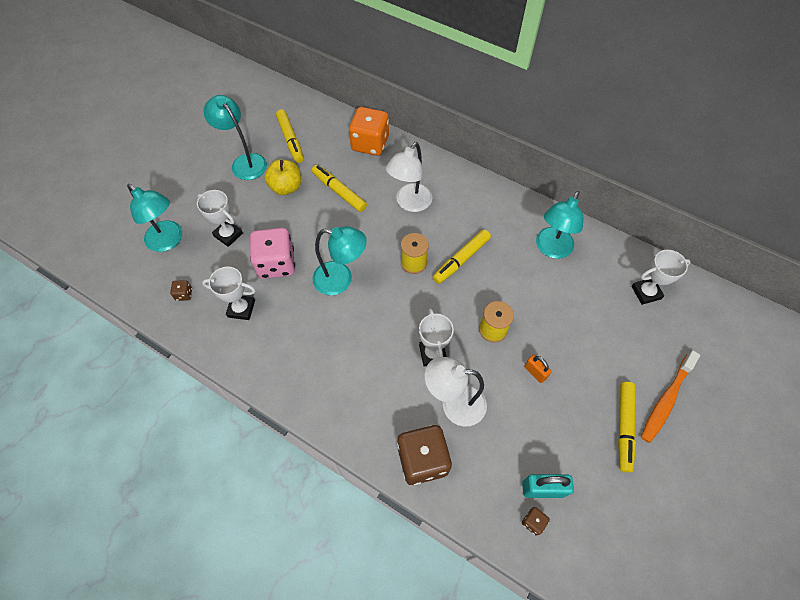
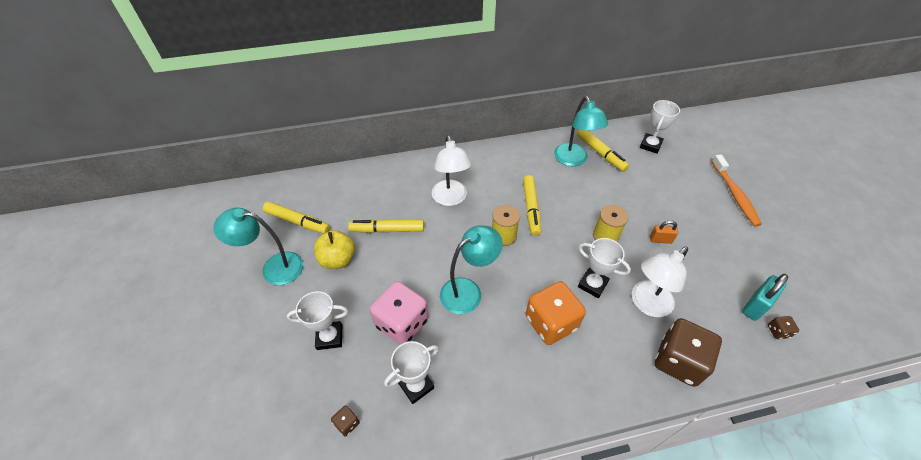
camera: 45 degrees left, 10 degrees down
turquoise lamp [127,184,182,252] -> none
orange dice [349,107,389,156] -> orange dice moved to [526,281,586,345]
yellow marker [618,382,636,472] -> yellow marker moved to [577,130,629,172]

